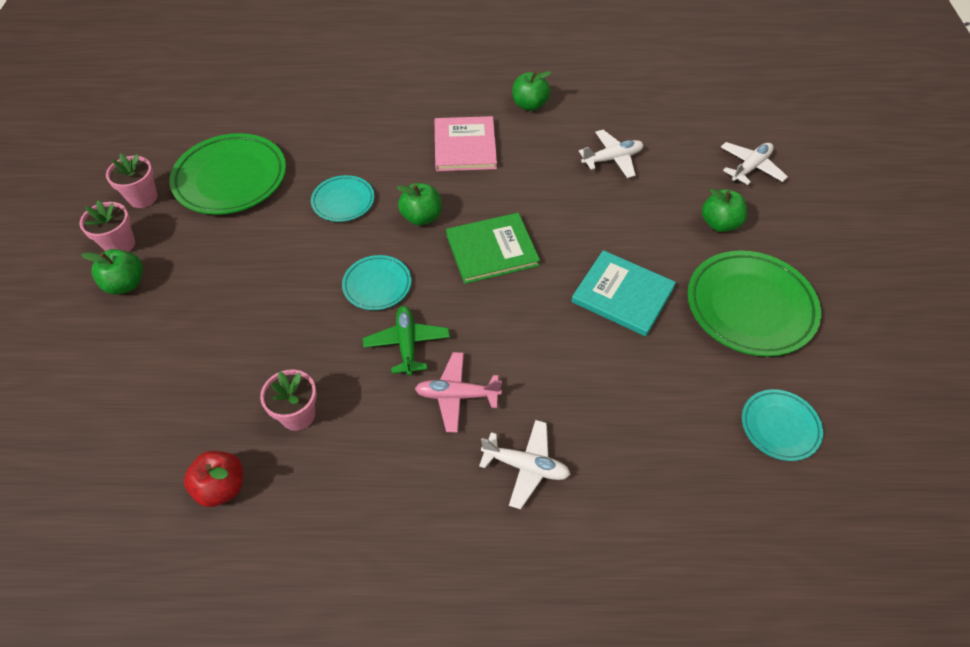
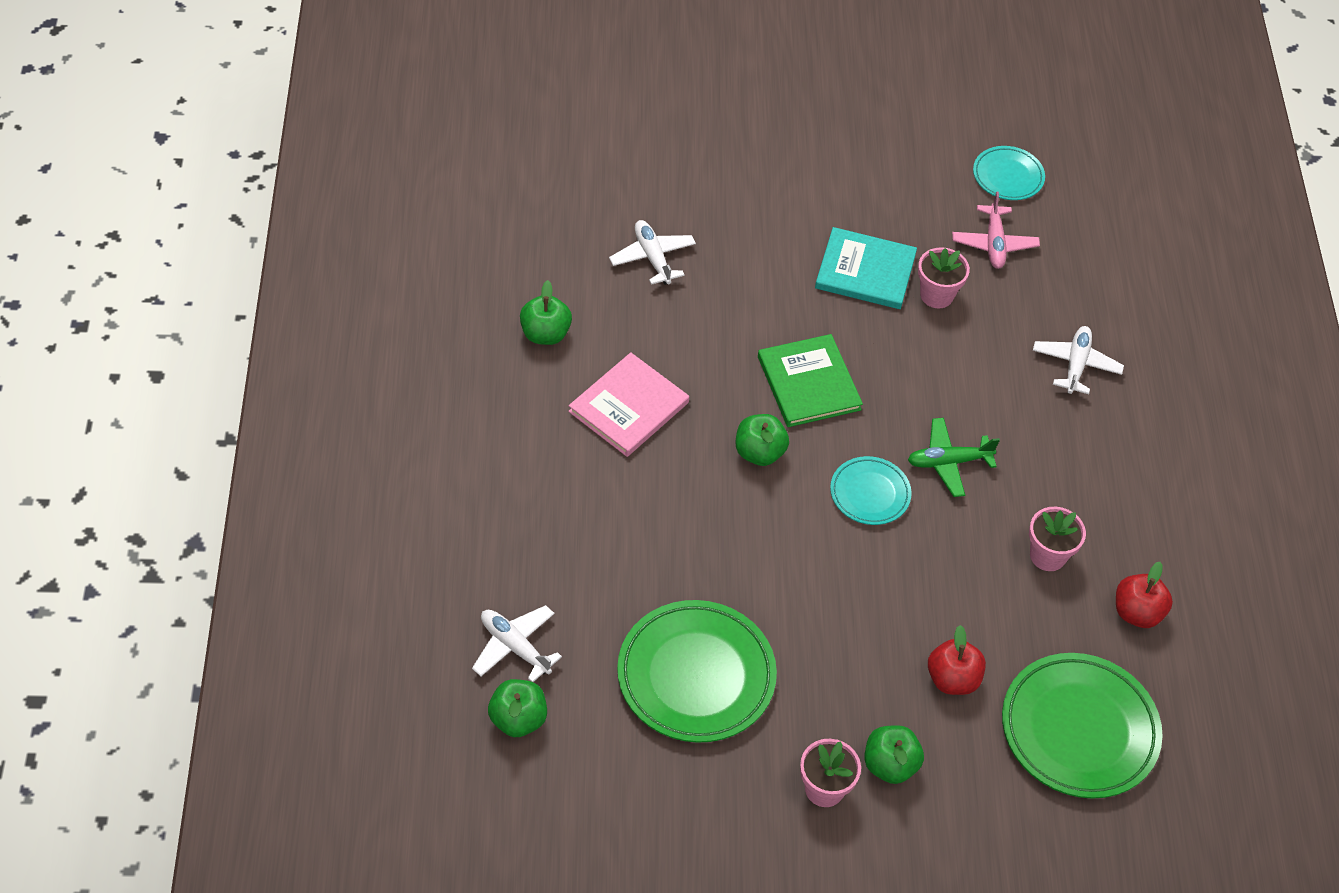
camera: 95 degrees left, 0 degrees up
pink flower pot [106,153,158,208] -> pink flower pot moved to [918,247,970,309]
turquoise plate [311,175,375,222] -> none
pink plane [415,352,502,433] -> pink plane moved to [952,191,1040,269]
pink book [435,116,497,171] -> pink book turned 45 degrees counterclockwise [568,352,689,457]
turquoise book [571,250,676,336] -> turquoise book turned 75 degrees clockwise [815,227,917,309]
green plate [688,251,821,357] -> green plate moved to [1002,653,1163,799]
green apple [702,189,747,232] -> green apple moved to [488,679,547,737]
white plane [721,142,788,185] -> white plane moved to [472,605,562,682]
none -> red apple [928,625,986,695]

